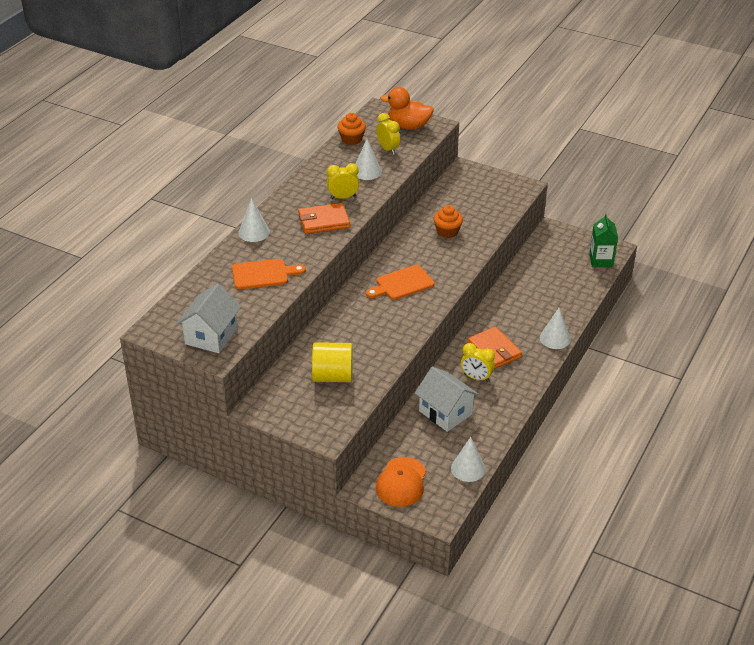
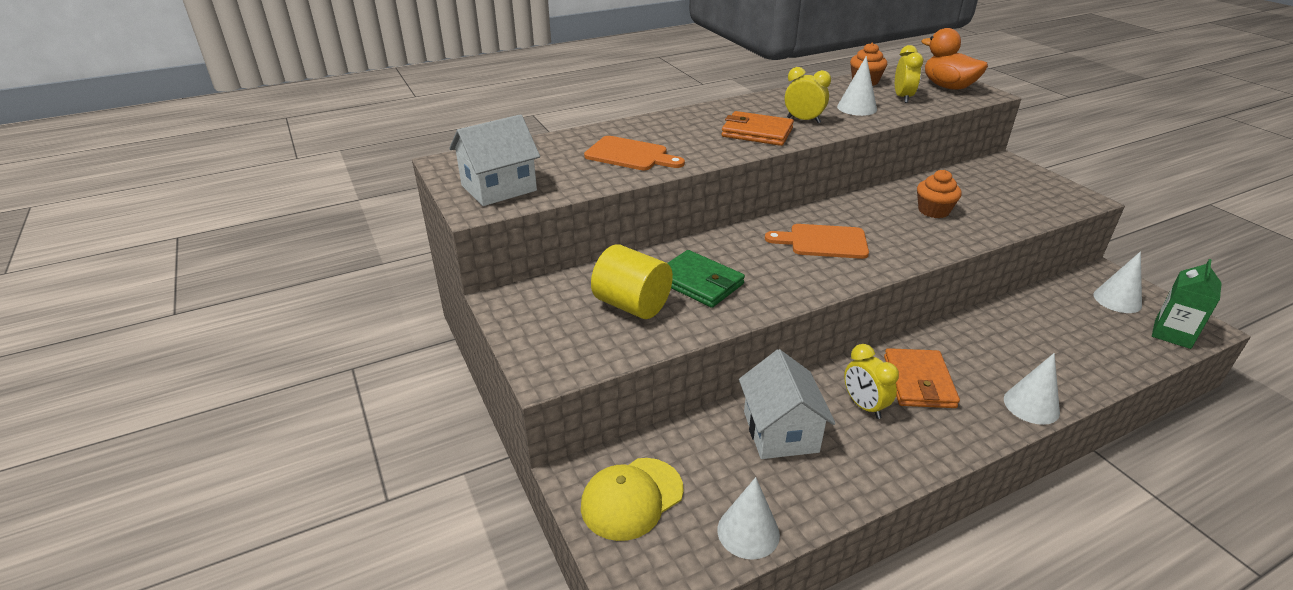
camera: 35 degrees right, 5 degrees down
white cone [238,198,270,242] -> white cone moved to [1093,251,1142,313]
orange cap [376,457,426,507] -> yellow cap [581,458,684,541]
none -> green wallet [668,250,745,308]

